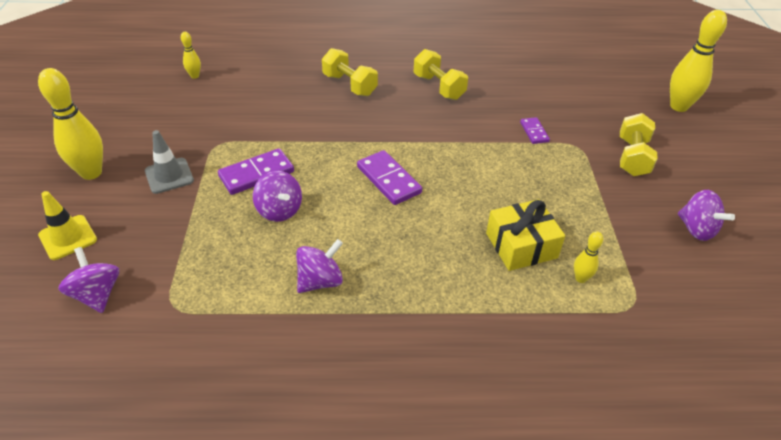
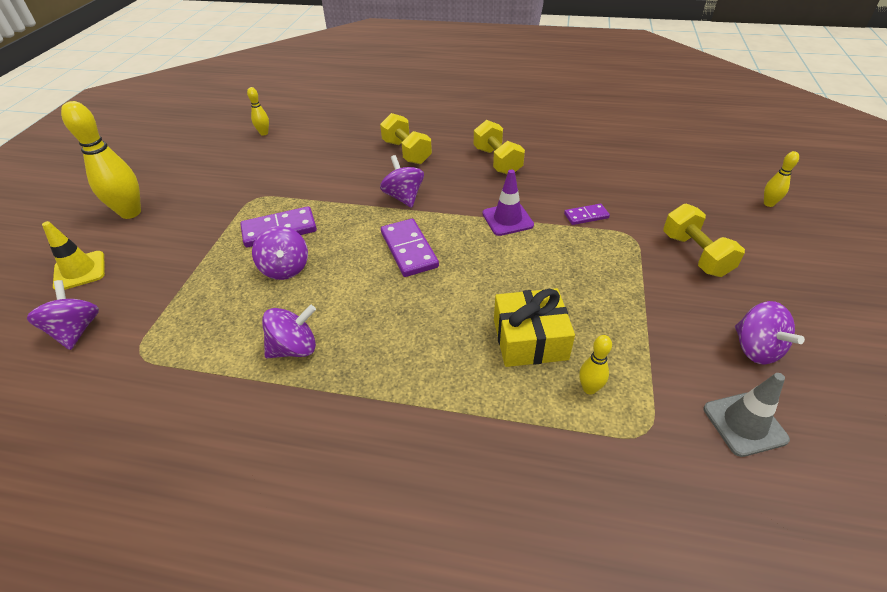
camera: 15 degrees right, 0 degrees up
grey traffic cone [145,130,194,194] -> grey traffic cone moved to [704,373,790,457]
purple domino [520,117,550,144] -> purple domino turned 75 degrees clockwise [564,204,610,225]
yellow dumbbell [620,113,658,176] -> yellow dumbbell turned 45 degrees counterclockwise [663,203,745,277]
yellow bowling pin [670,10,727,112] -> yellow bowling pin [764,151,799,207], size x0.49
none -> purple spinning top [380,155,424,208]
none -> purple traffic cone [482,170,534,236]

